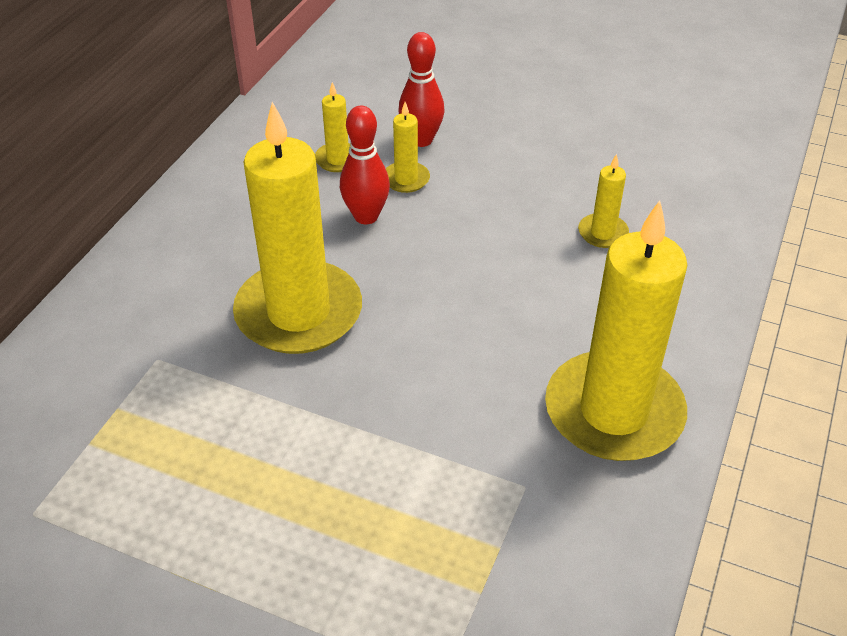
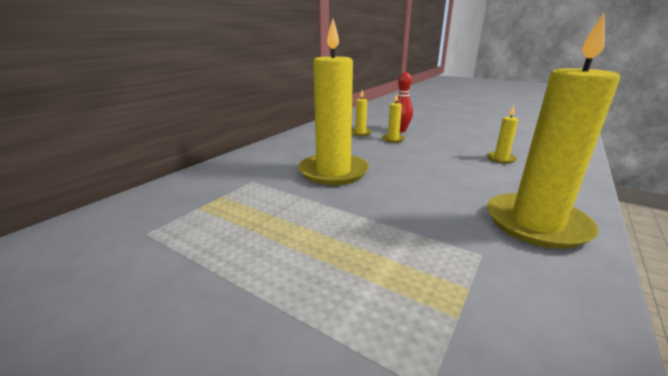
camera: 10 degrees right, 20 degrees down
red bowling pin [340,106,390,224] -> none

